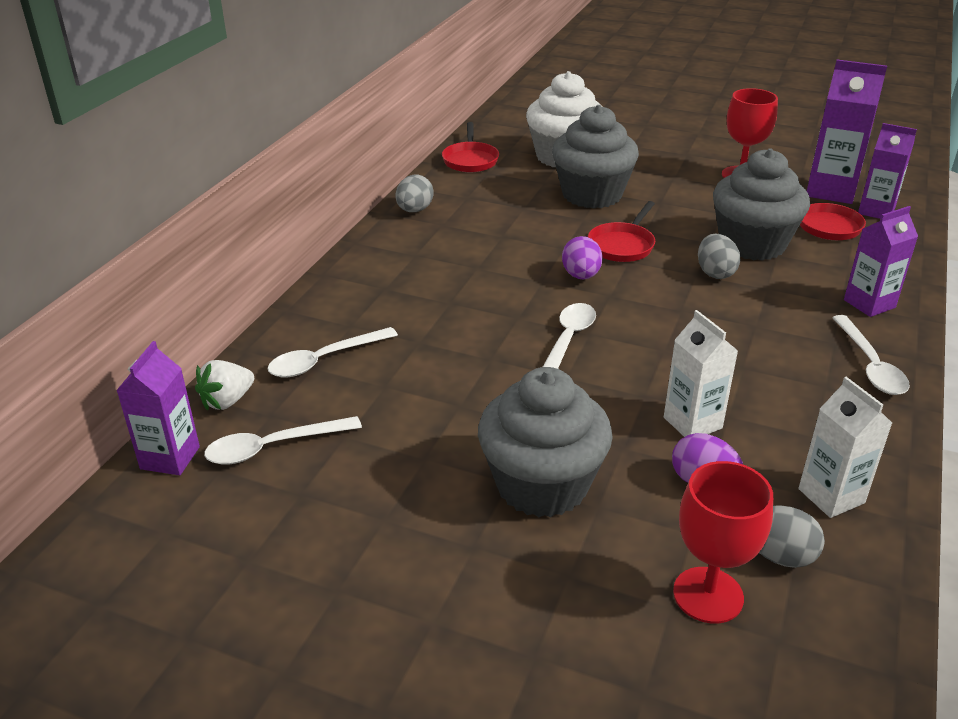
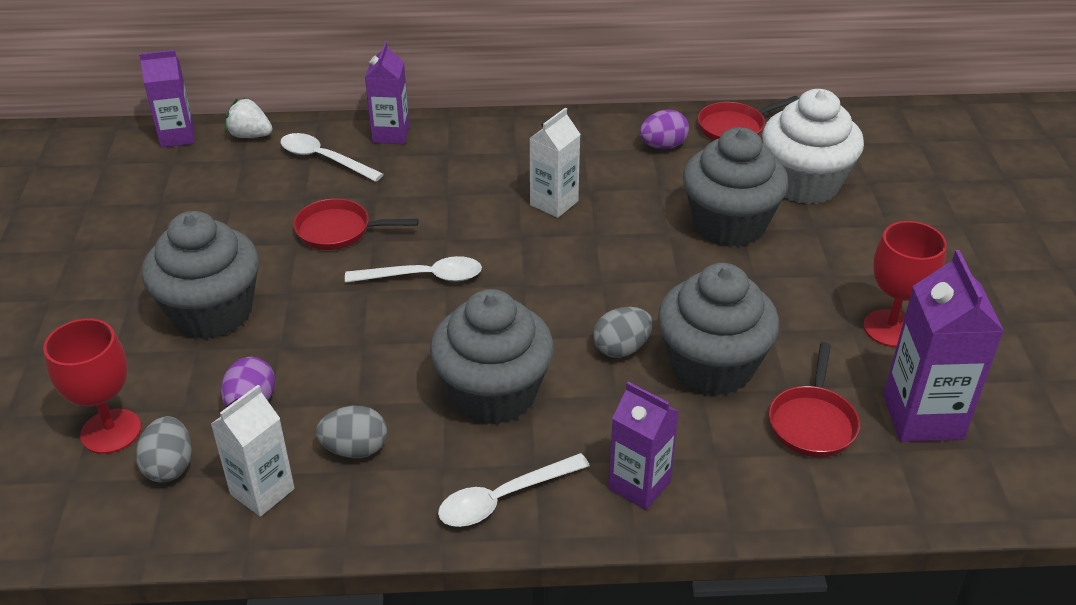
camera: 65 degrees right, 5 degrees up
white spoon [204,416,362,465] -> none
grey egg [395,175,434,212] -> grey egg moved to [316,406,387,458]
purple egg [562,236,603,279] -> purple egg moved to [640,109,689,149]
red pan [588,201,655,262] -> red pan moved to [293,199,419,250]
white carton [664,310,738,437] -> white carton moved to [529,108,581,218]
purple carton [858,123,917,219] -> purple carton moved to [365,42,410,144]
none -> grey cupcake [430,289,554,425]

